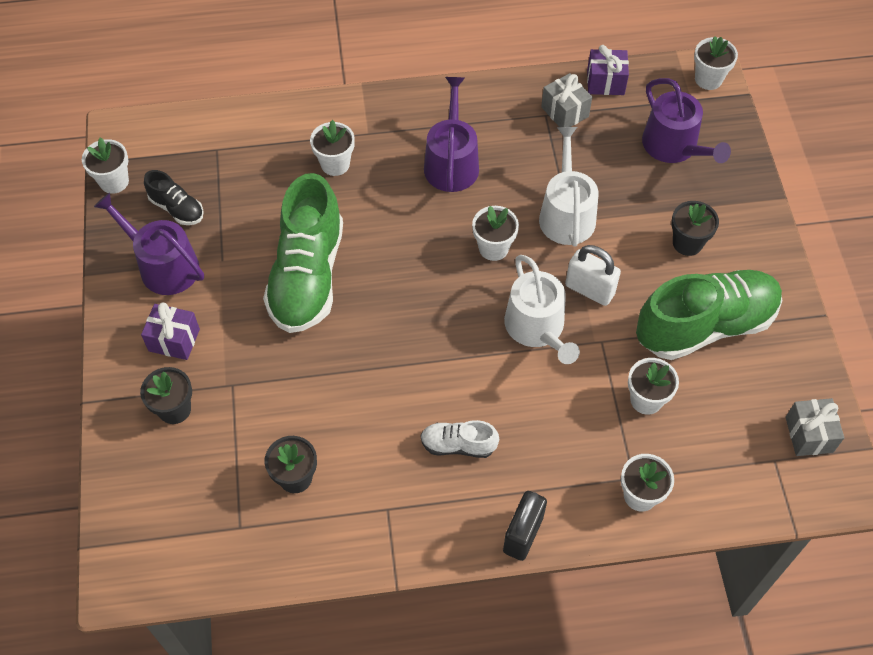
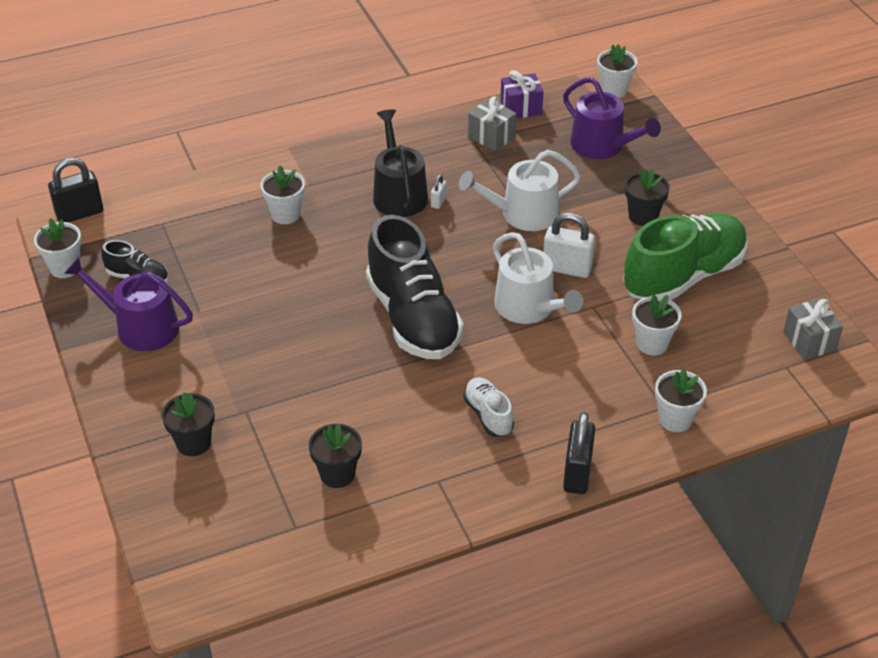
camera: 15 degrees left, 15 degrees down
purple gift [141,303,200,360] -> none
green shoe [263,173,343,333] -> none
white shoe [421,420,499,458] -> white shoe turned 75 degrees clockwise [463,377,514,437]
purple watering can [424,77,479,192] -> black watering can [373,109,428,217]
white flower pot [472,206,519,261] -> none
white watering can [539,127,599,247] -> white watering can turned 90 degrees counterclockwise [459,150,581,231]
none -> black padlock [48,158,103,222]
none -> black shoe [366,215,464,359]
none -> white padlock [431,174,447,209]

